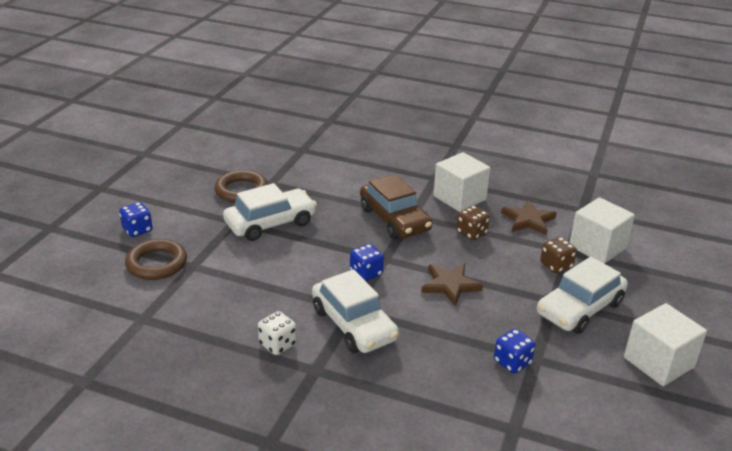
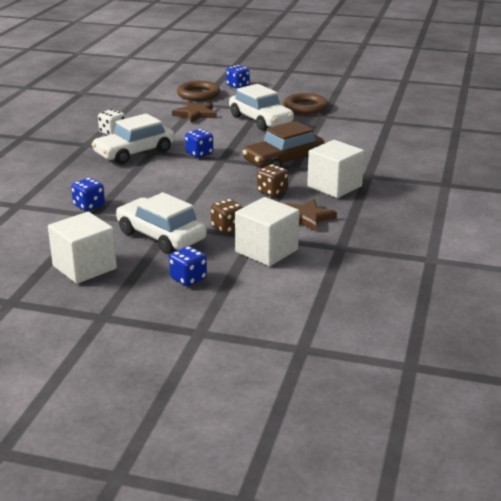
camera: 85 degrees right, 5 degrees down
brown star [421,264,483,306] -> brown star moved to [172,102,217,123]
none -> blue dice [169,246,207,286]

